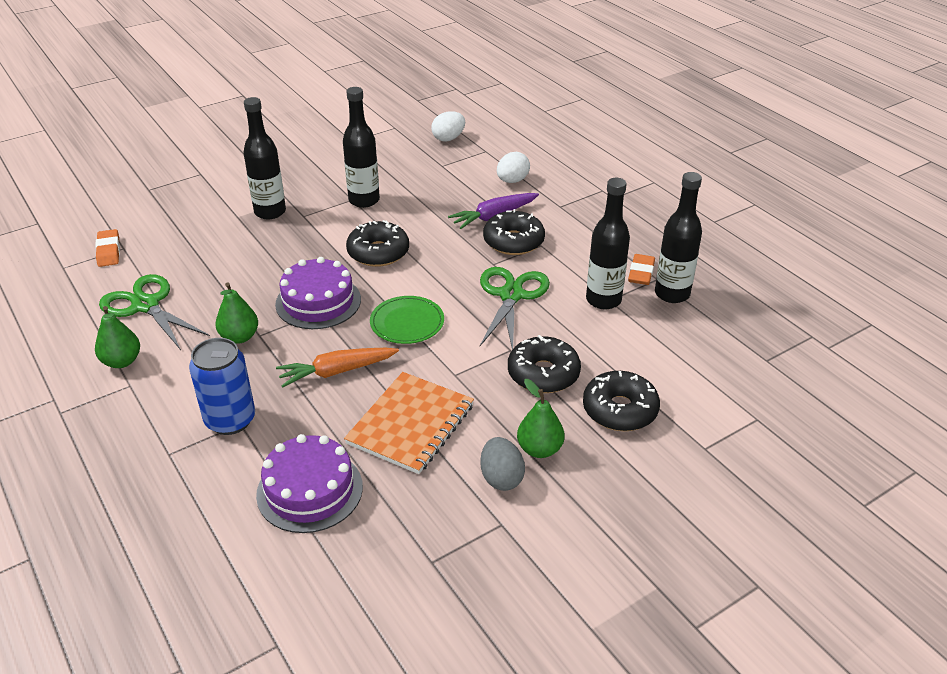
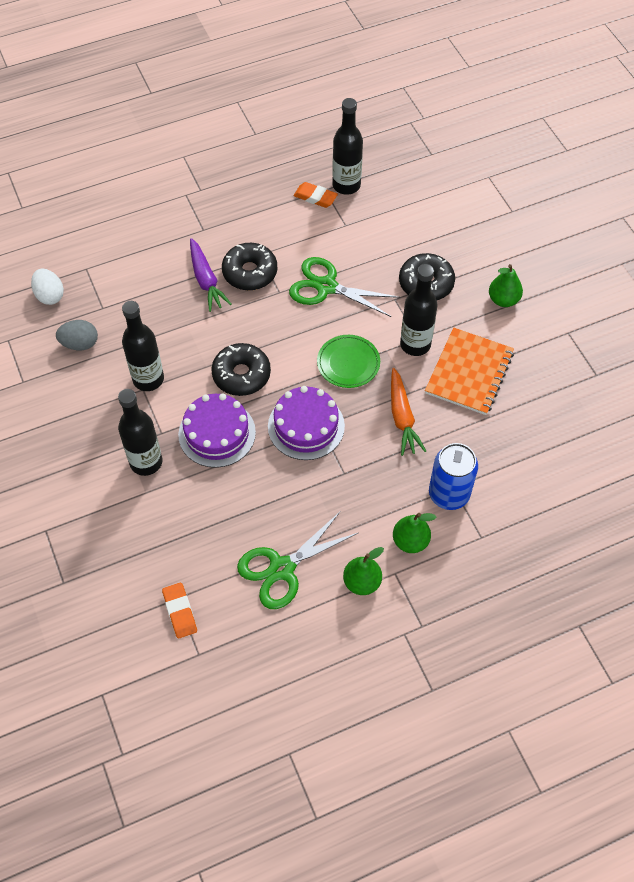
camera: 80 degrees left, 20 degrees up
orange eraser [95,229,120,267] -> orange eraser turned 75 degrees clockwise [162,583,197,639]
green pear [216,283,258,344] -> green pear moved to [393,513,436,553]
purple cake [256,434,363,533] -> purple cake moved to [178,393,256,468]
orange notebook [344,372,474,474] -> orange notebook turned 75 degrees clockwise [425,328,514,415]
grey egg [480,437,525,491] -> grey egg moved to [56,320,98,350]
white egg [497,152,530,183] -> none
black donut [583,371,660,431] -> none
black bottle [586,178,630,309] -> black bottle moved to [400,264,438,356]

